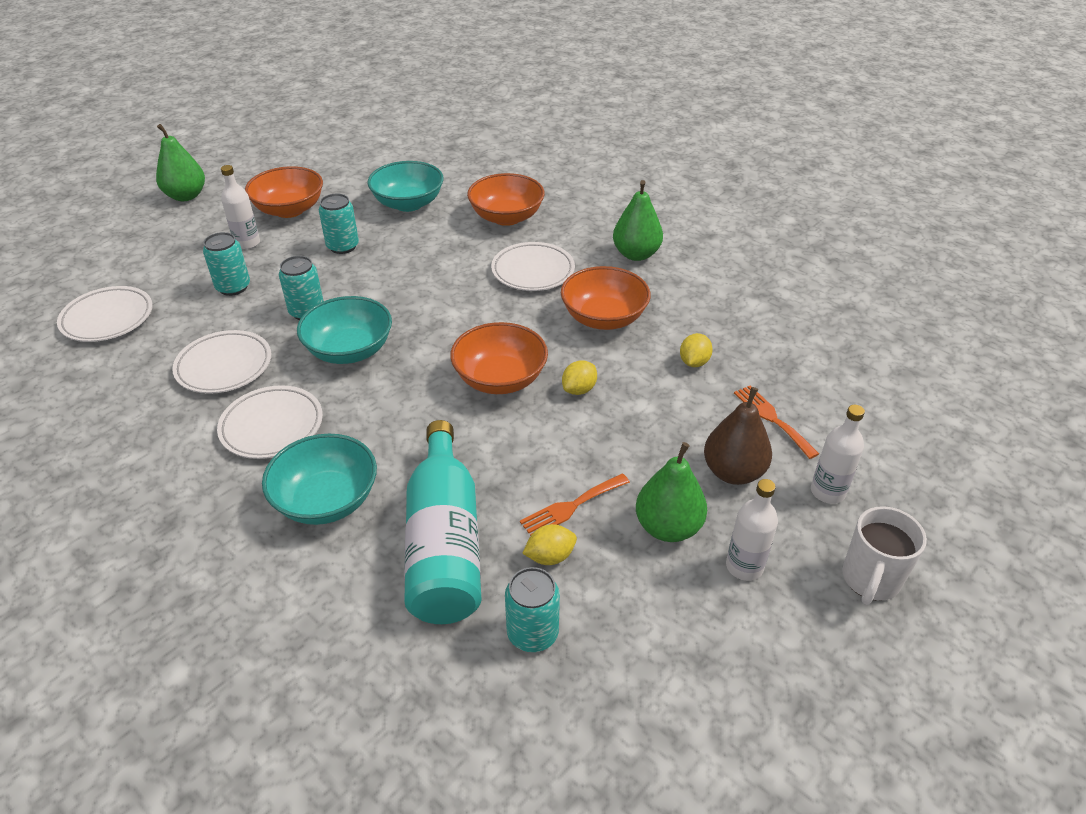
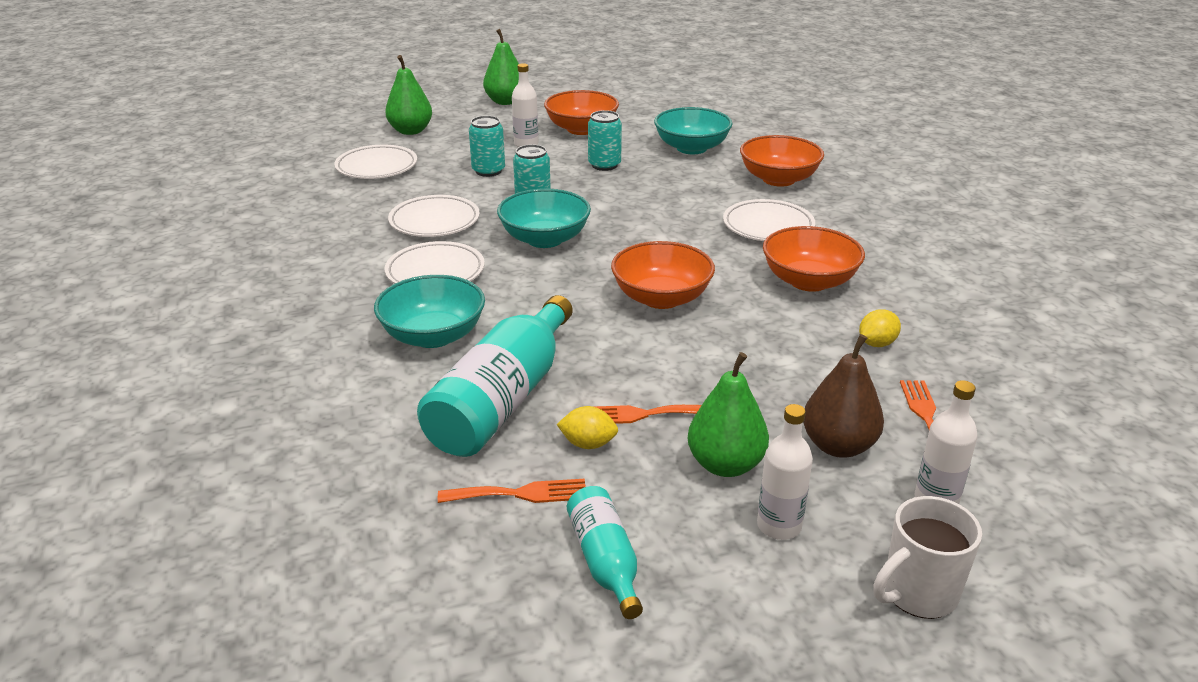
camera: 30 degrees right, 10 degrees down
turquoise can [505,567,560,652] -> orange fork [438,479,586,503]
yellow lemon [562,360,597,395] -> none
green pear [613,180,663,261] -> green pear moved to [385,55,432,135]
none -> turquoise bottle [567,486,643,619]

